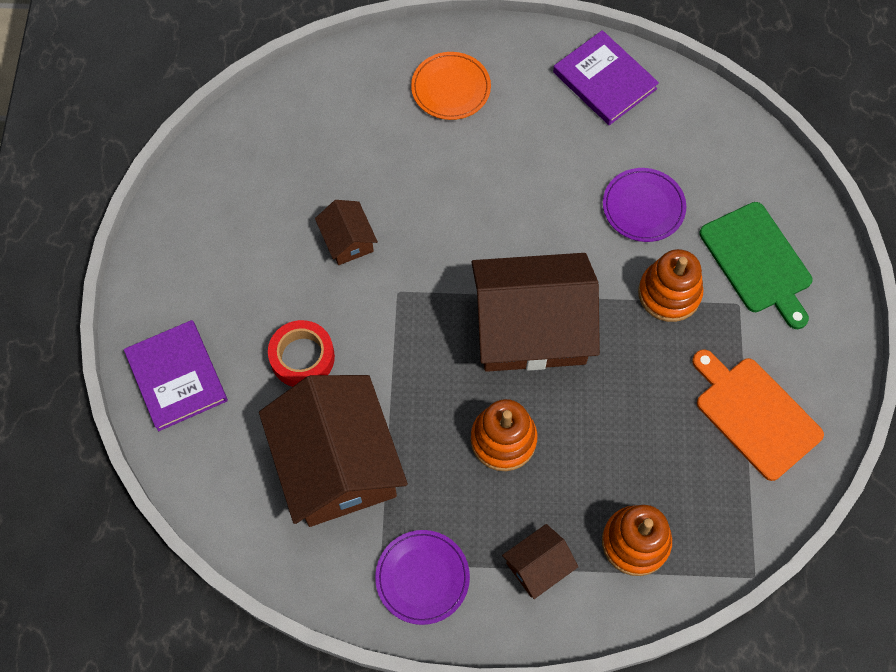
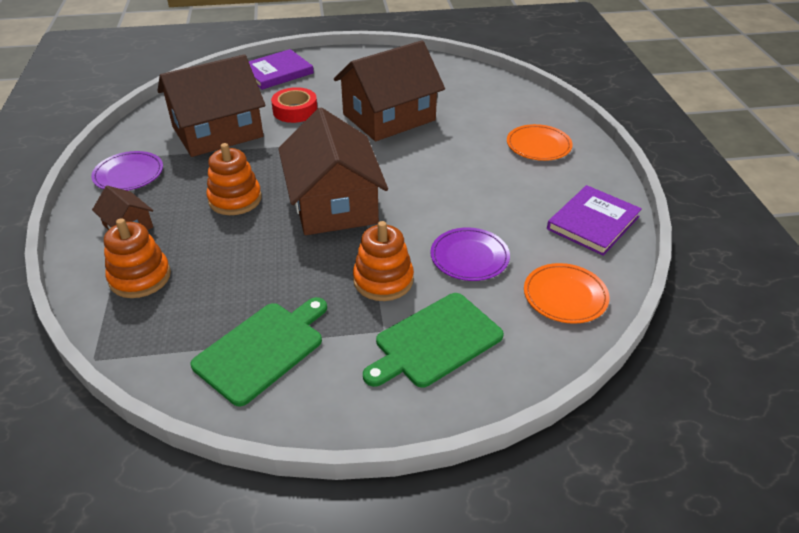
camera: 80 degrees right, 25 degrees down
brown house [315,200,378,265] -> brown house [334,40,445,141], size x2.22
orange cutting board [692,349,824,481] -> green cutting board [191,297,327,406]
none -> orange plate [524,263,610,324]

